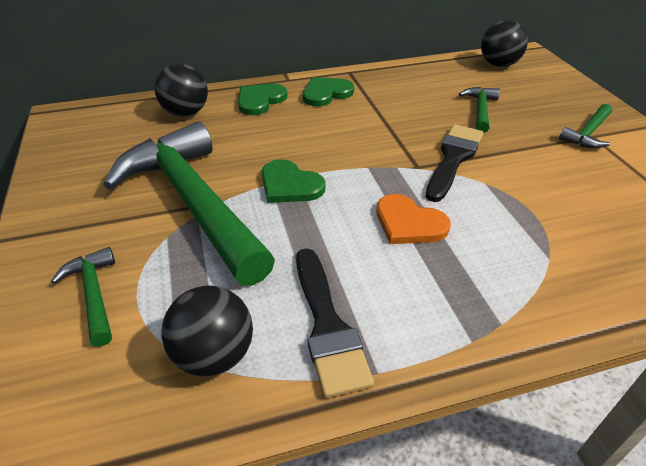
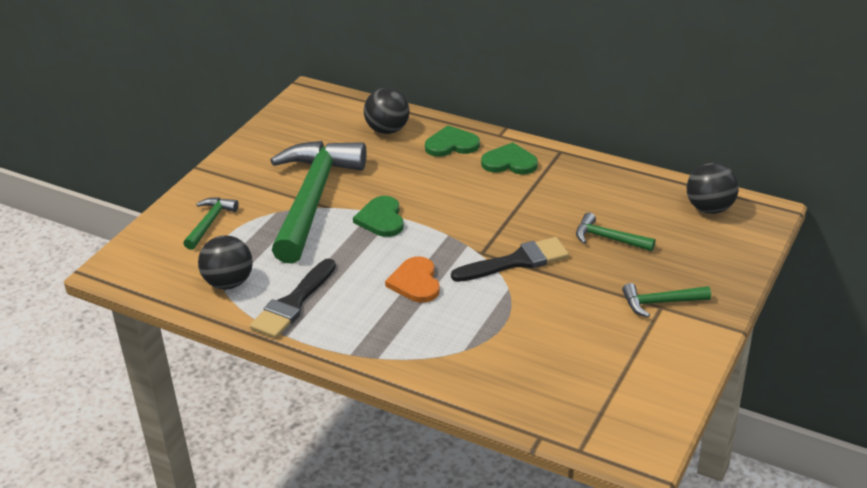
camera: 45 degrees right, 5 degrees down
green hammer [459,87,500,133] -> green hammer turned 120 degrees counterclockwise [576,212,655,251]

